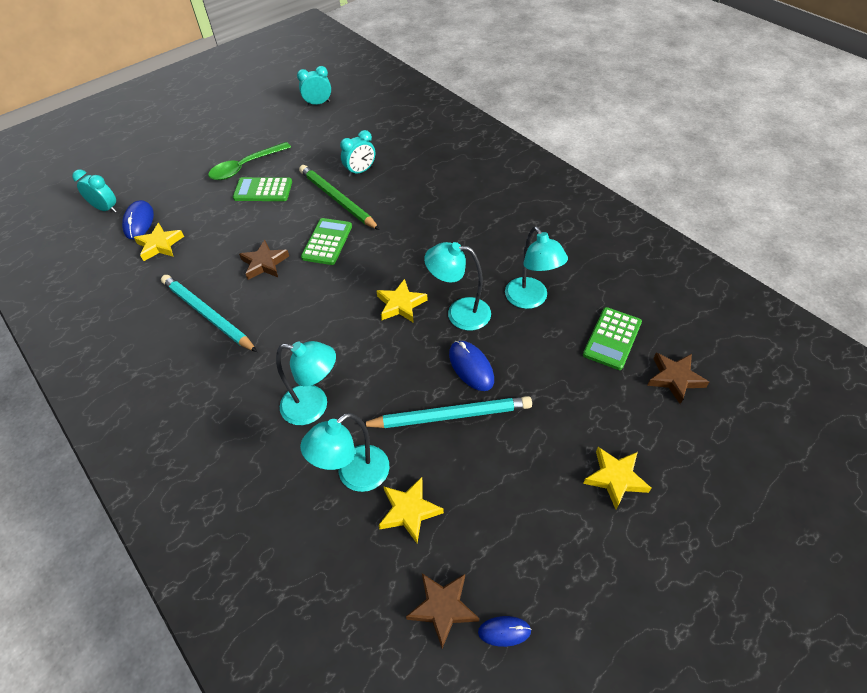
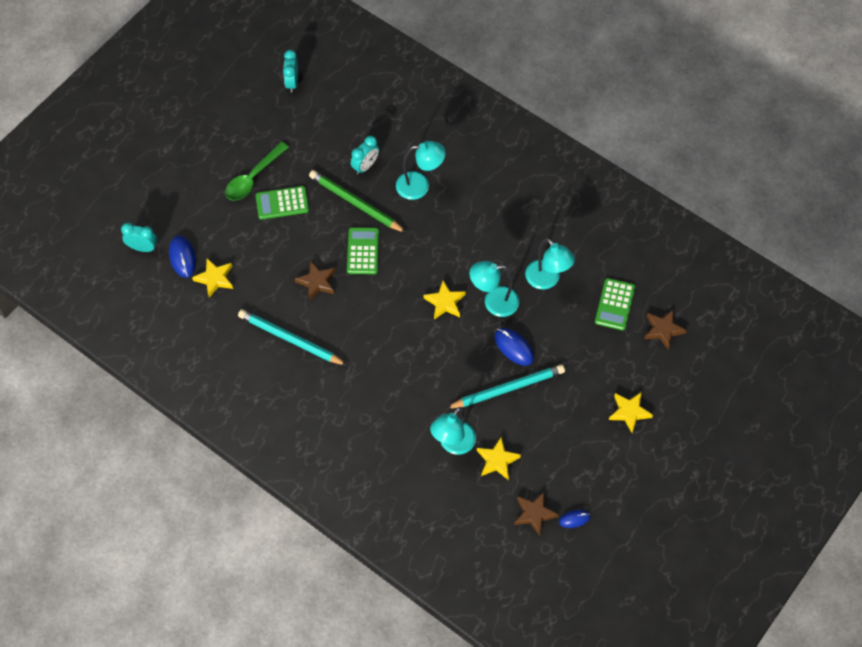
camera: 15 degrees left, 10 degrees up
turquoise lamp [276,341,336,425] -> turquoise lamp moved to [396,141,446,200]
turquoise clock [297,66,331,106] -> turquoise clock turned 60 degrees counterclockwise [283,50,298,93]

